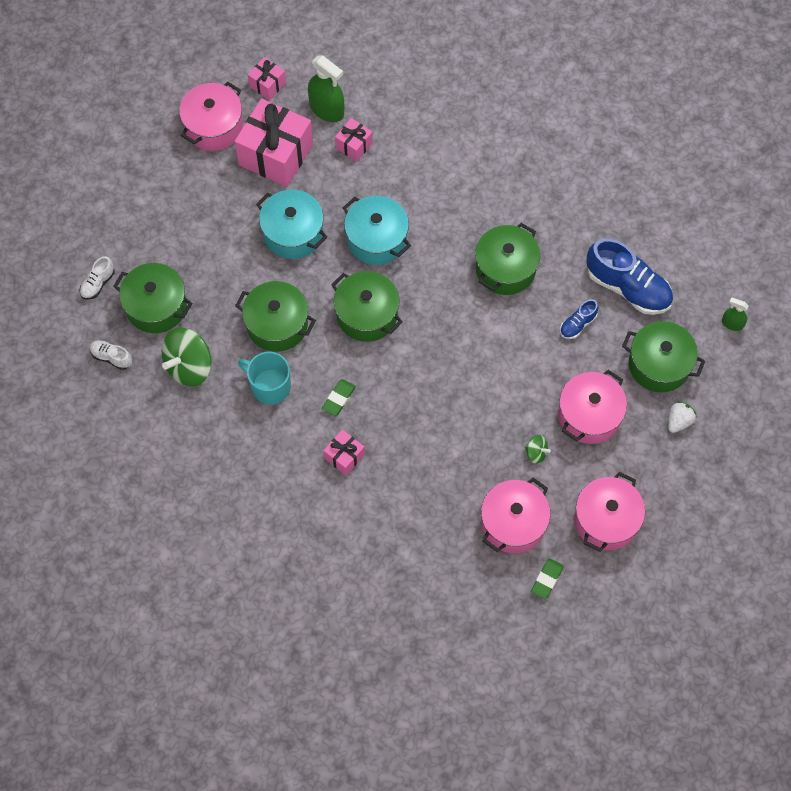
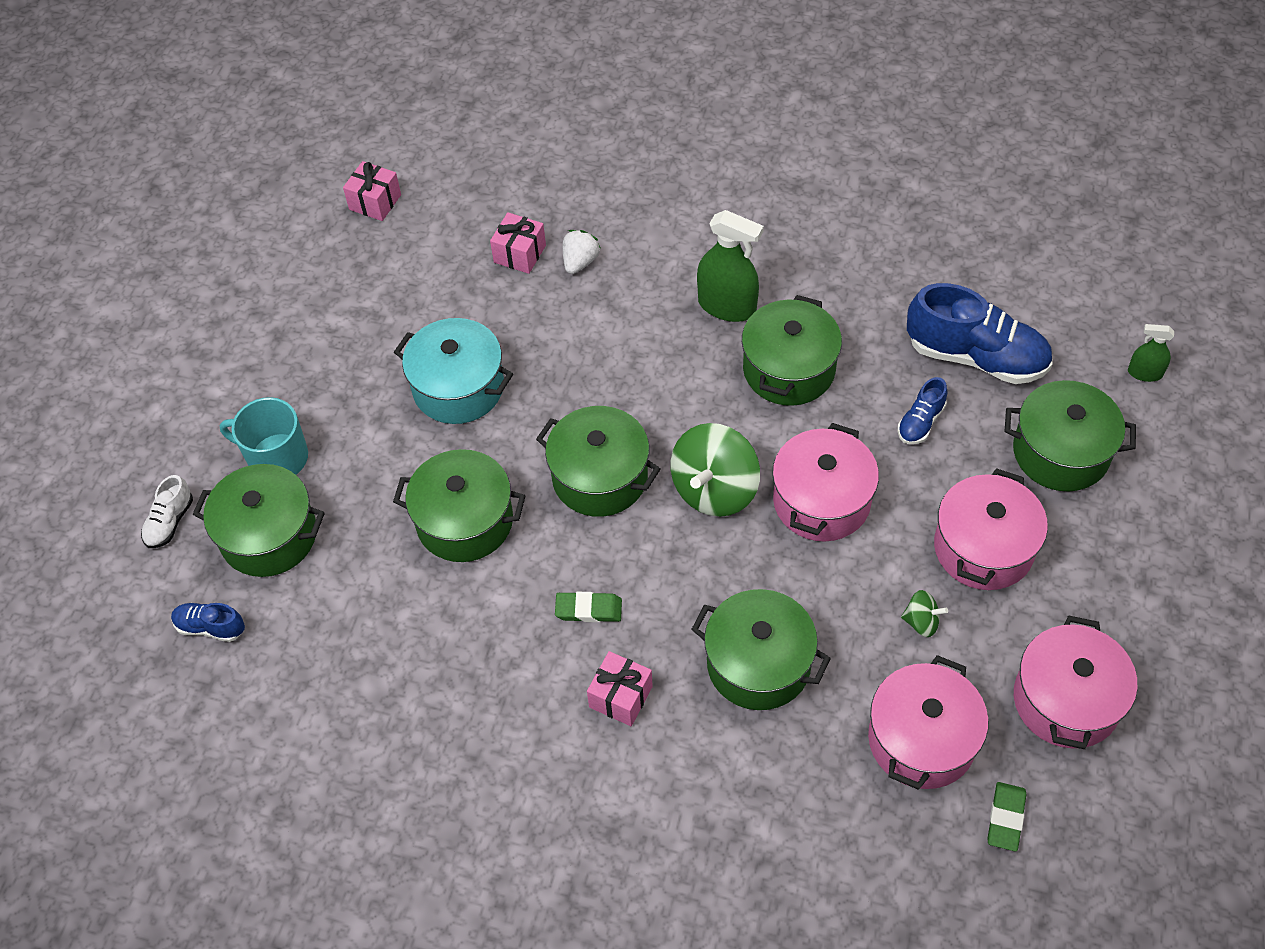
camera: 10 degrees left, 10 degrees down
white shoe [90,340,132,370] -> blue shoe [171,603,245,642]
green spinning top [162,328,212,387] -> green spinning top moved to [671,423,760,517]
pink pot [179,82,243,151] -> pink pot moved to [772,423,879,542]
pink gift [235,98,313,187] -> none
turquoise mug [238,352,291,404] -> turquoise mug moved to [220,397,308,475]
green spray bottle [308,55,344,122] -> green spray bottle moved to [697,210,764,322]
green eraser [322,379,356,416] -> green eraser turned 75 degrees clockwise [555,592,622,622]
turquoise pot [343,195,411,265] -> none
white strawberry [668,401,697,433] -> white strawberry moved to [563,230,600,274]
none -> green pot [691,589,831,710]

